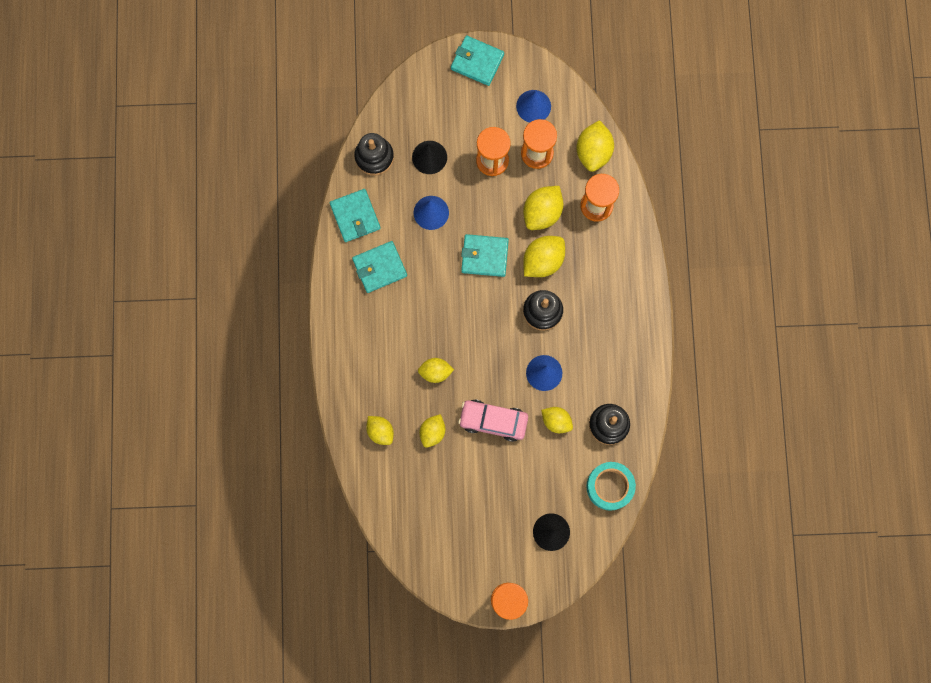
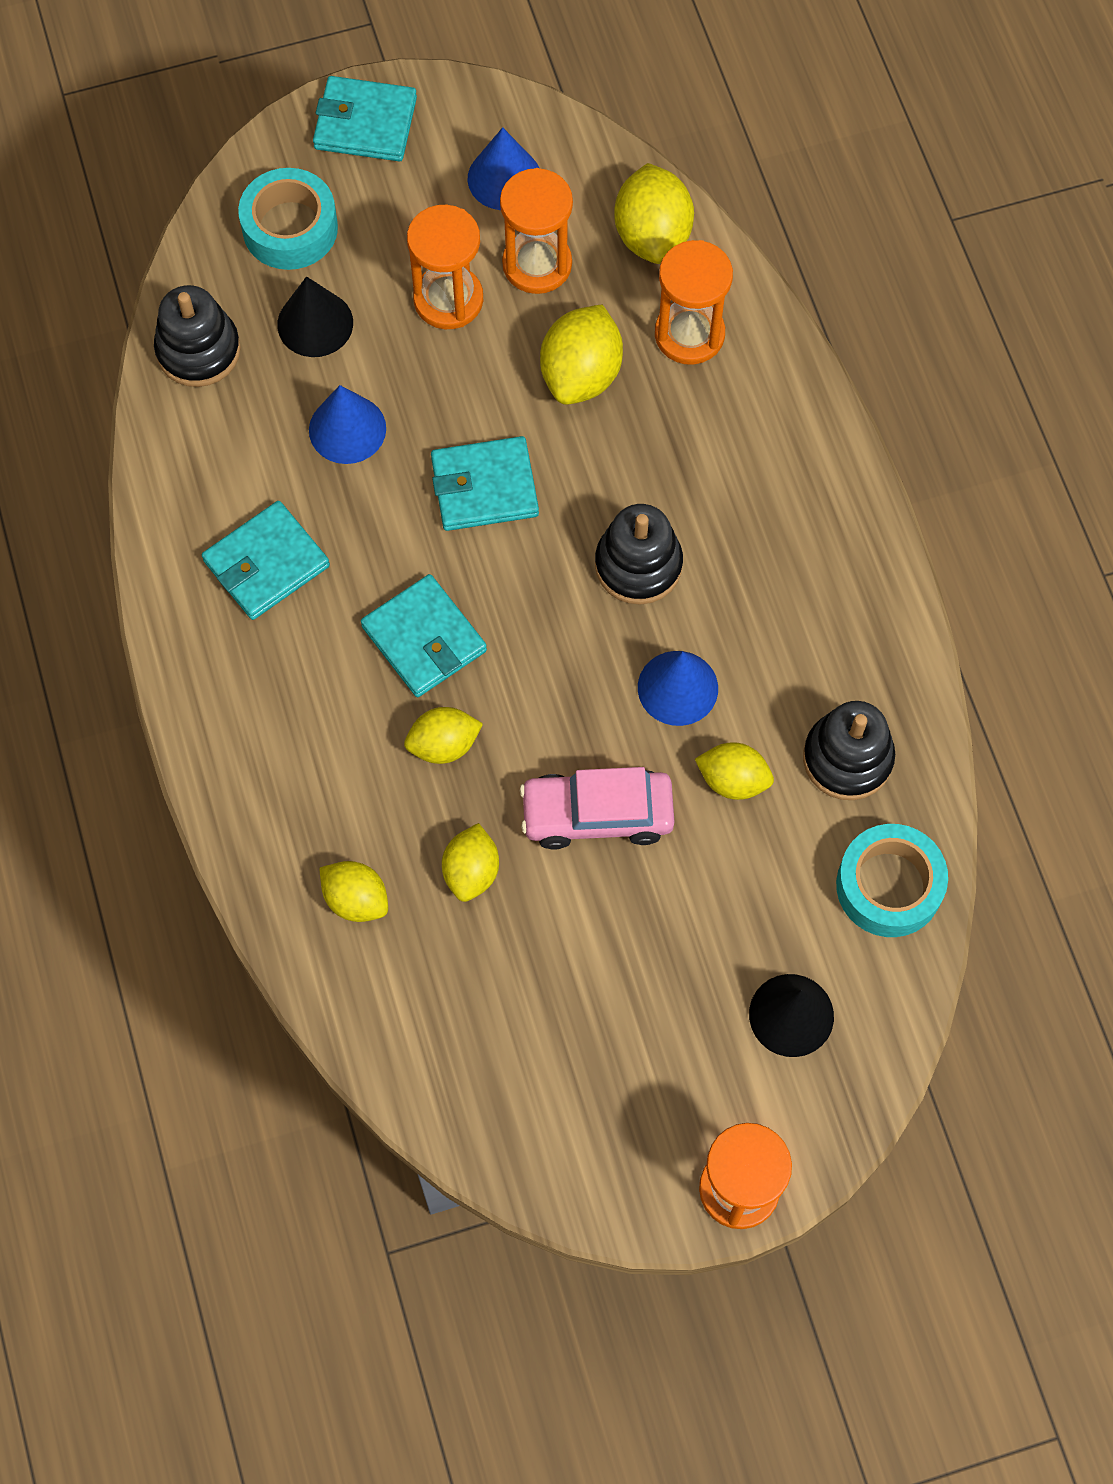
camera: 15 degrees left, 10 degrees down
turquoise wallet [329,189,381,242] -> turquoise wallet moved to [361,574,487,697]
yellow lemon [523,236,565,277] -> none
none -> turquoise tape [238,168,338,270]

